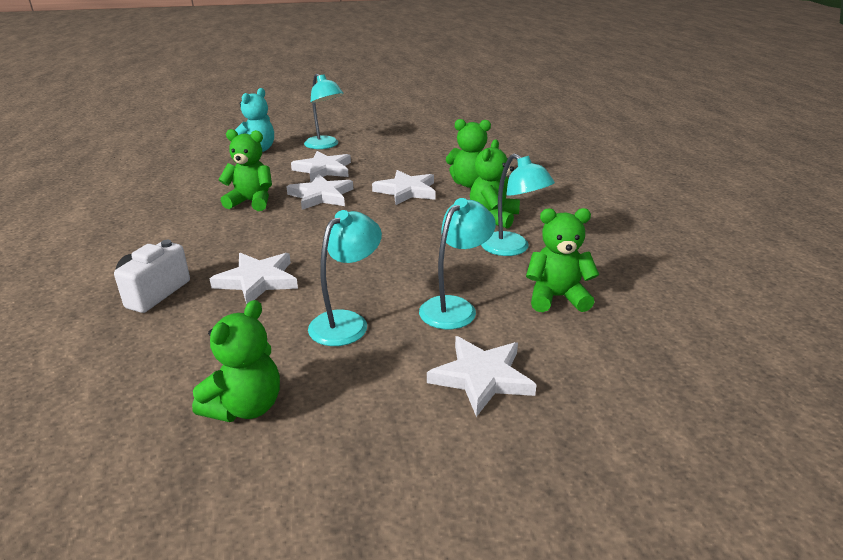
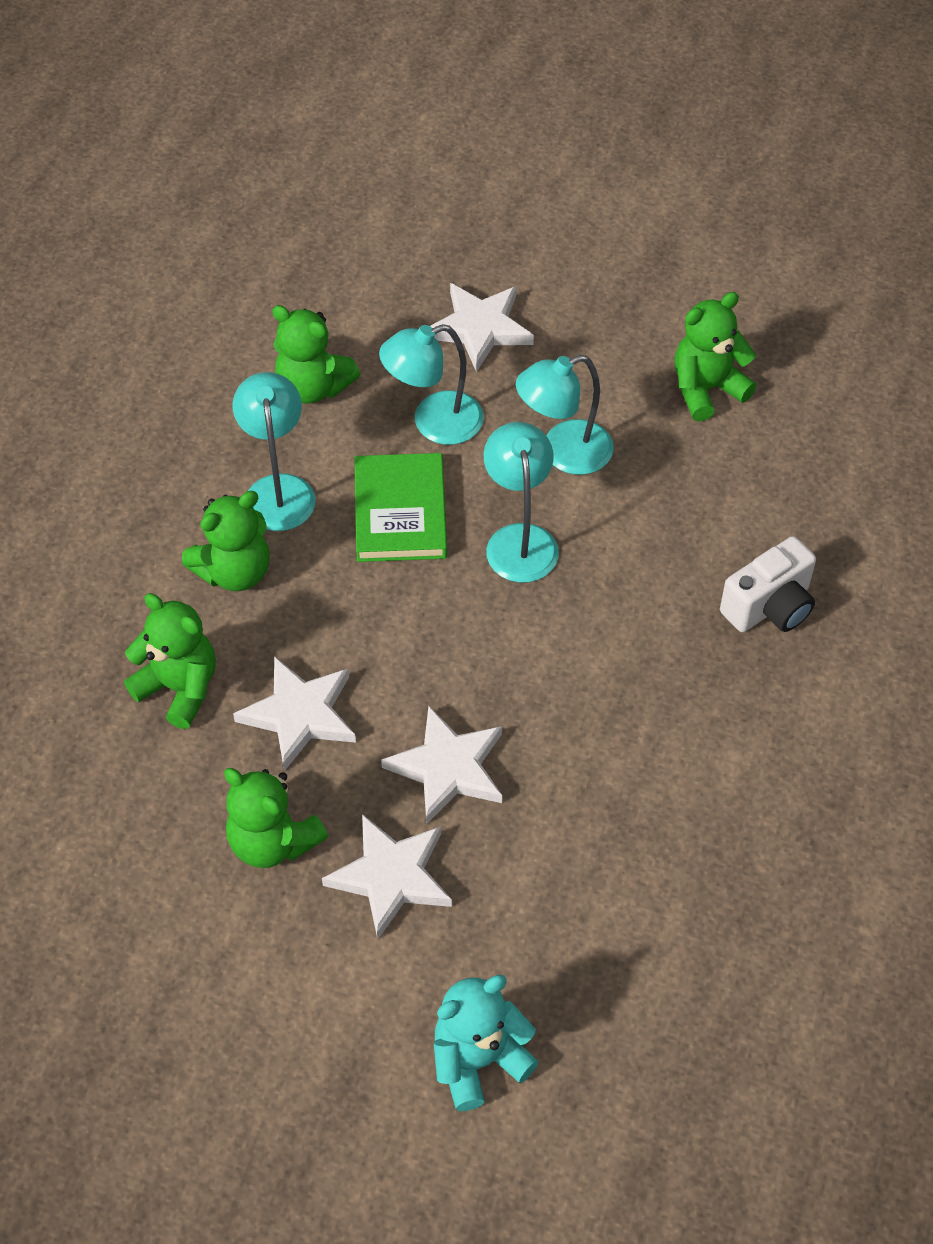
camera: 150 degrees left, 25 degrees up
white star [210,253,298,304] -> none
green teddy bear [219,129,272,211] -> green teddy bear moved to [224,768,328,868]
turquoise lamp [304,74,344,149] -> turquoise lamp moved to [484,422,559,583]
none -> green book [354,453,447,562]

